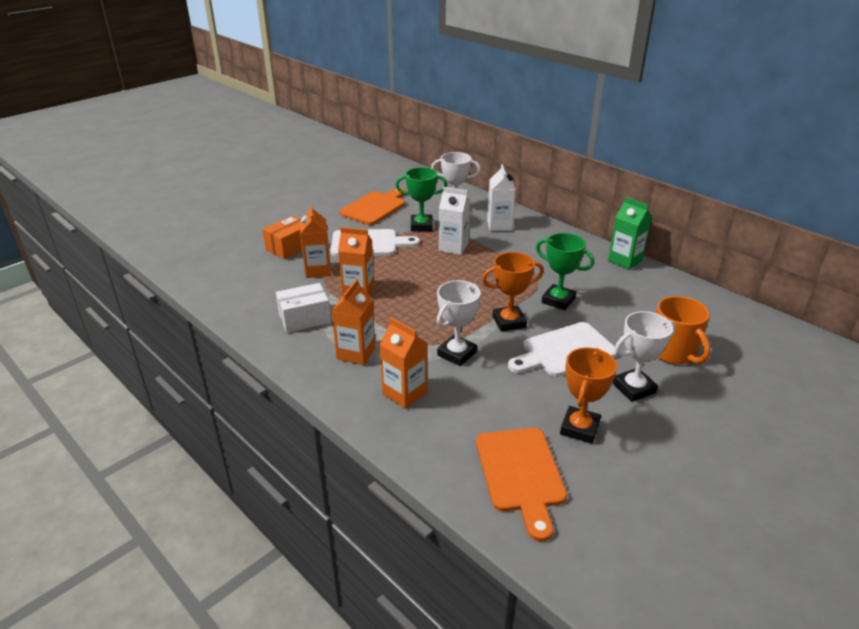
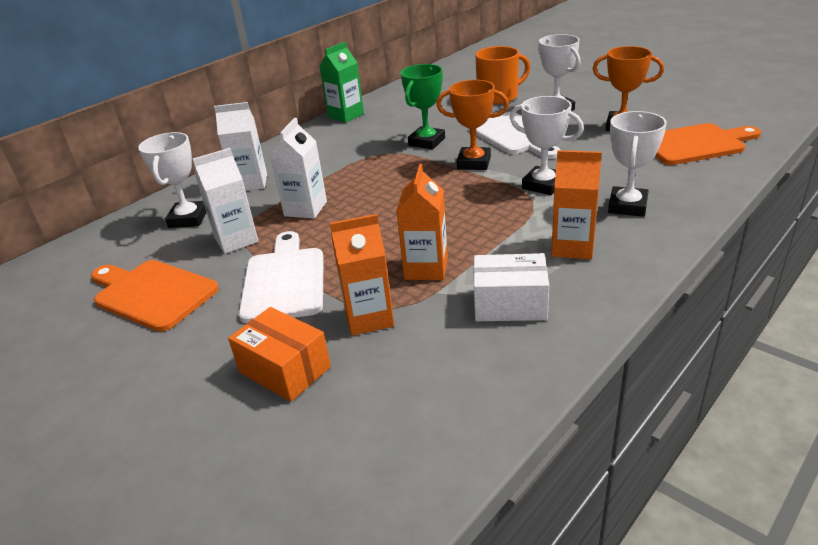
camera: 90 degrees left, 0 degrees up
white box [276,283,331,333] -> white box turned 60 degrees counterclockwise [473,253,549,321]
orange carton [380,317,427,409] -> white trophy [608,111,667,217]
green trophy [395,167,447,231] -> white carton [193,148,259,254]
orange trophy [482,252,544,332] -> orange trophy turned 60 degrees counterclockwise [436,80,509,170]

